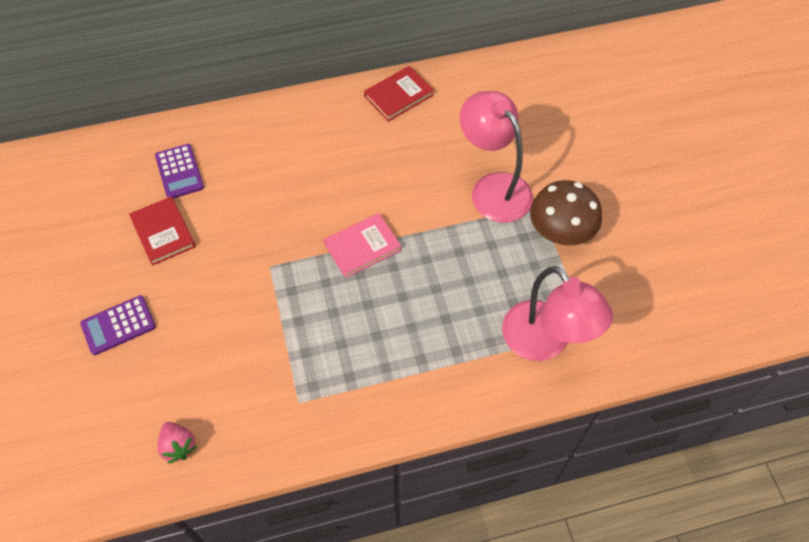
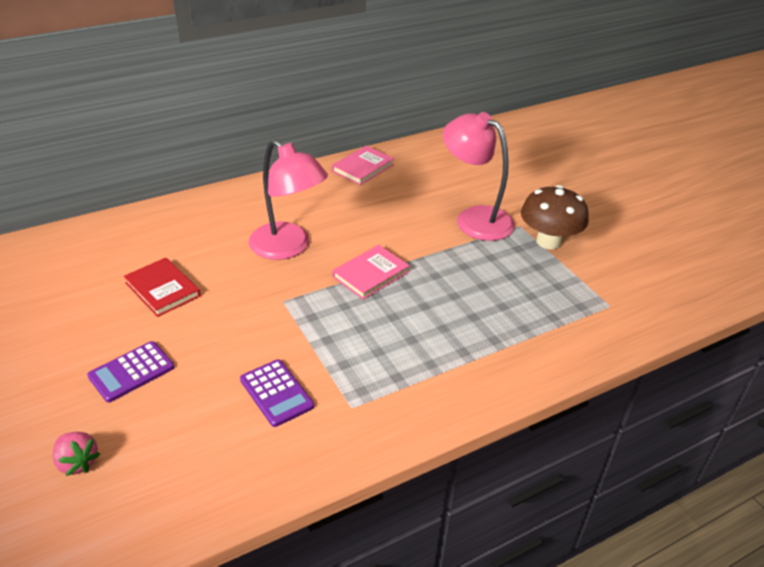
camera: 15 degrees left, 20 degrees down
purple calculator [155,144,204,199] -> purple calculator moved to [240,359,314,427]
pink strawberry [157,422,197,464] -> pink strawberry moved to [52,432,100,476]
red book [364,66,434,122] -> pink book [332,146,394,185]
pink lamp [502,266,613,361] -> pink lamp moved to [249,139,328,260]

